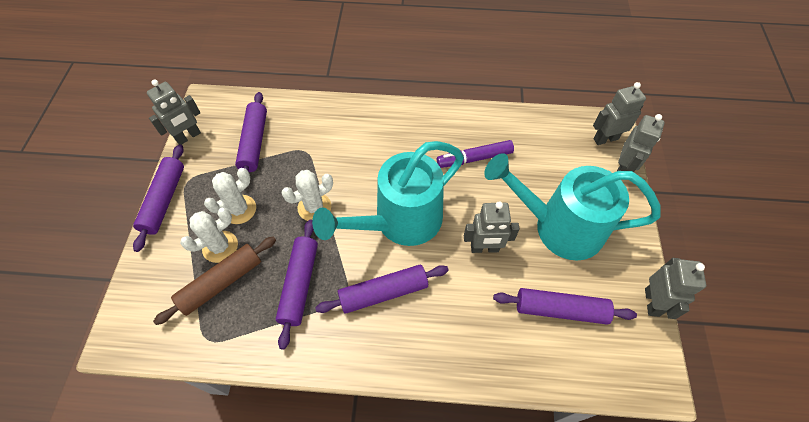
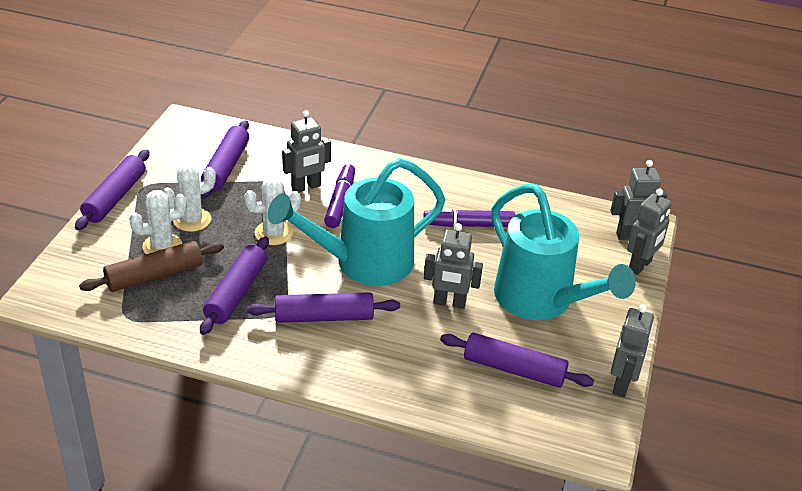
camera: 10 degrees right, 20 degrees down
grey robot [147,79,201,145] -> grey robot moved to [282,110,331,193]
turquoise watering can [484,153,661,261] -> turquoise watering can turned 150 degrees counterclockwise [492,184,636,320]
none -> purple marker [324,164,355,228]

